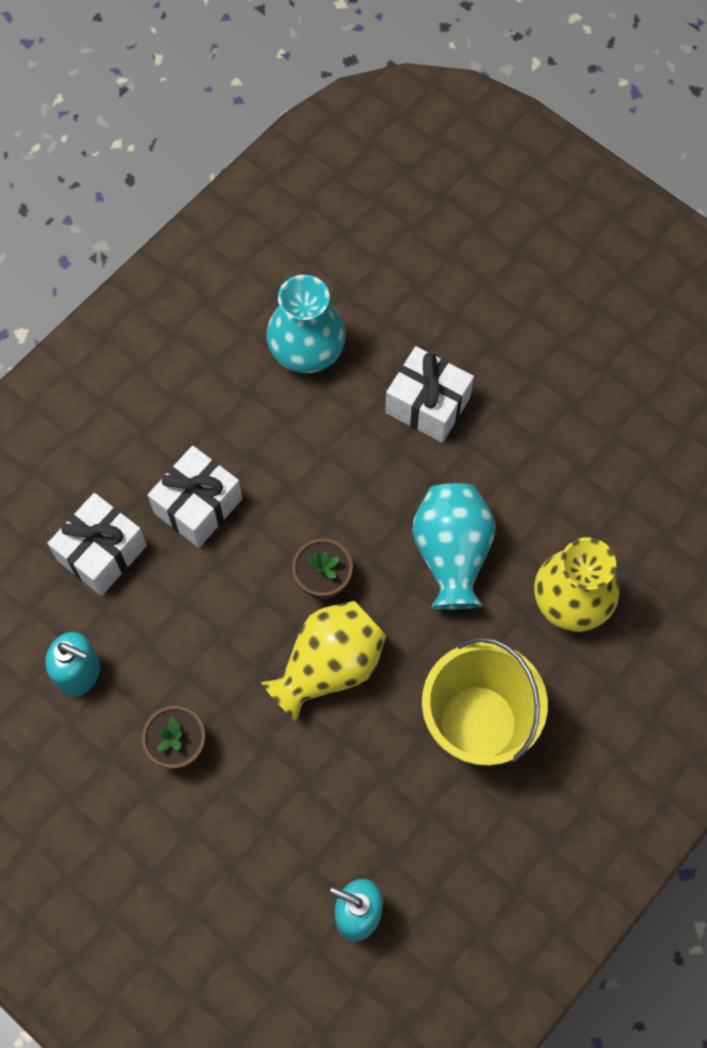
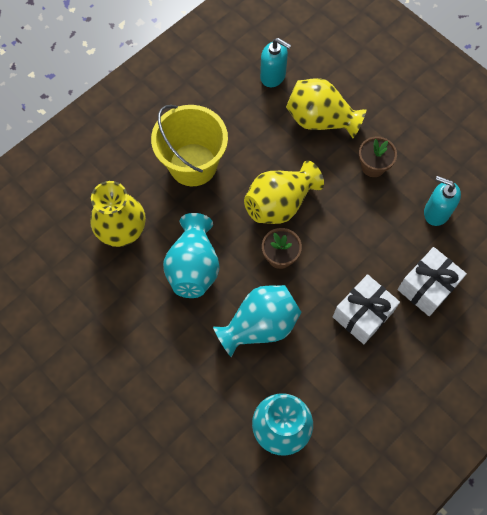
camera: 175 degrees left, 0 degrees up
white gift [385,346,474,443] -> none
none -> turquoise vase [213,285,302,358]
none -> yellow vase [286,78,366,139]

